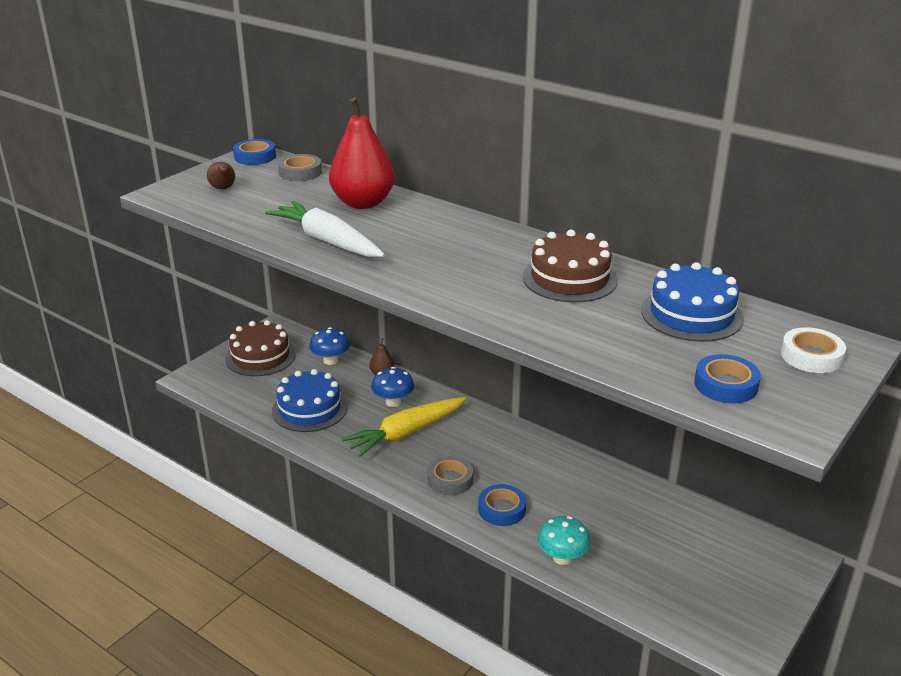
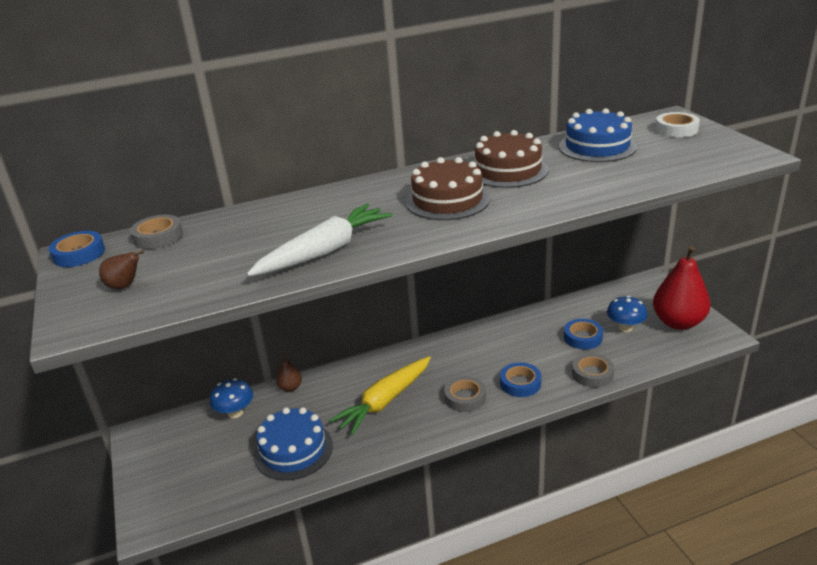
camera: 55 degrees left, 0 degrees up
brown cake [225,320,296,376] -> brown cake moved to [405,157,490,220]
white carrot [265,201,385,257] -> white carrot turned 150 degrees clockwise [246,204,393,277]
red pear [329,97,395,209] -> red pear moved to [653,246,710,330]
yellow carrot [342,397,466,457] -> yellow carrot turned 45 degrees clockwise [329,356,431,435]
blue mushroom [371,367,414,407] -> blue mushroom moved to [607,296,647,332]
turquoise mushroom [538,516,591,565] -> grey tape [572,353,614,388]
blue tape [694,354,761,403] -> blue tape moved to [564,319,603,349]

